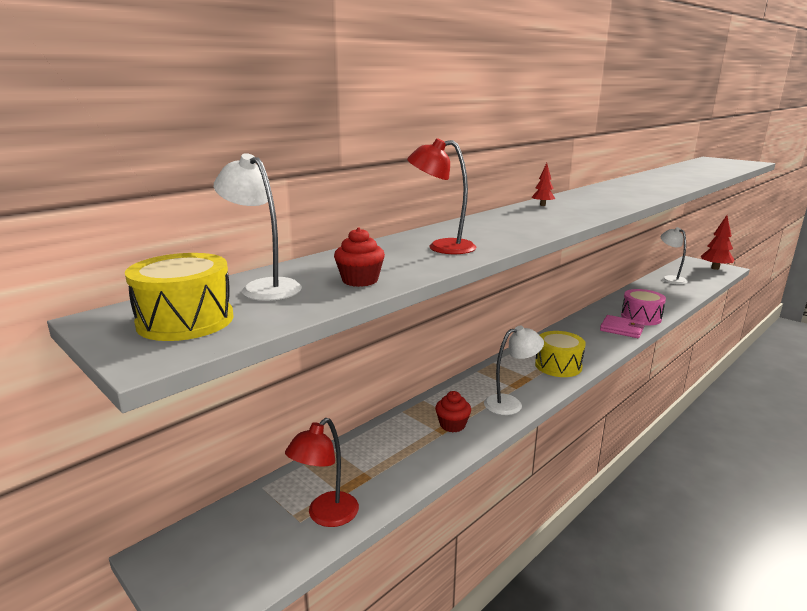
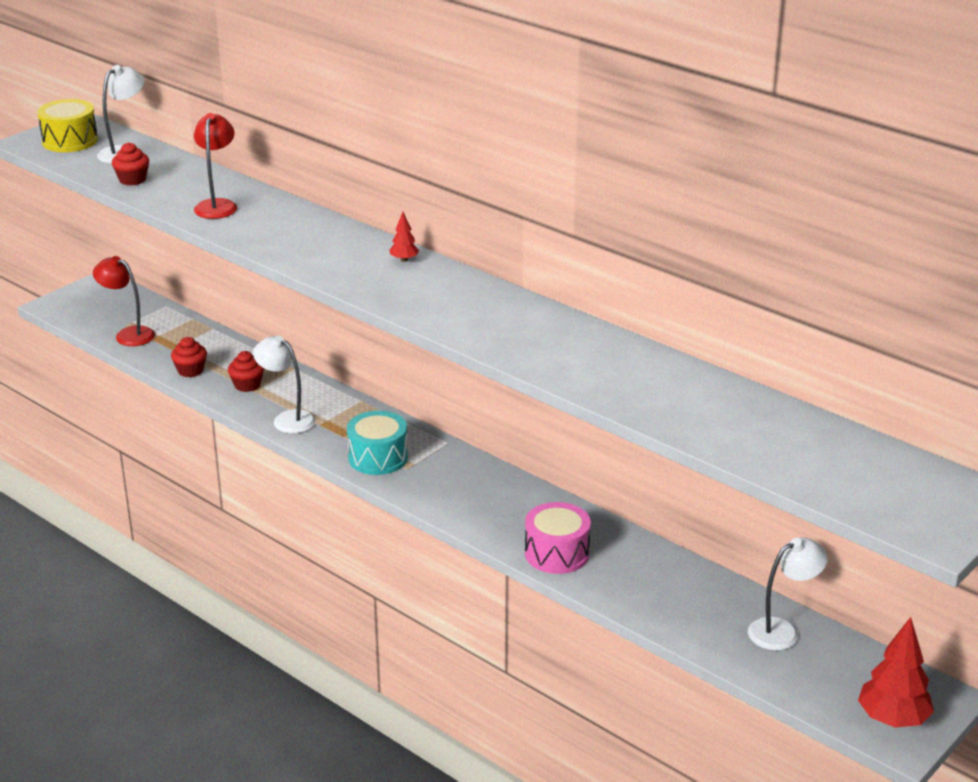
camera: 85 degrees right, 10 degrees up
white lamp [484,326,544,415] -> white lamp turned 150 degrees clockwise [253,336,316,433]
yellow drum [535,331,586,377] -> turquoise drum [347,411,408,475]
pink wallet [600,315,645,338] -> none
none -> red cupcake [171,337,207,377]

